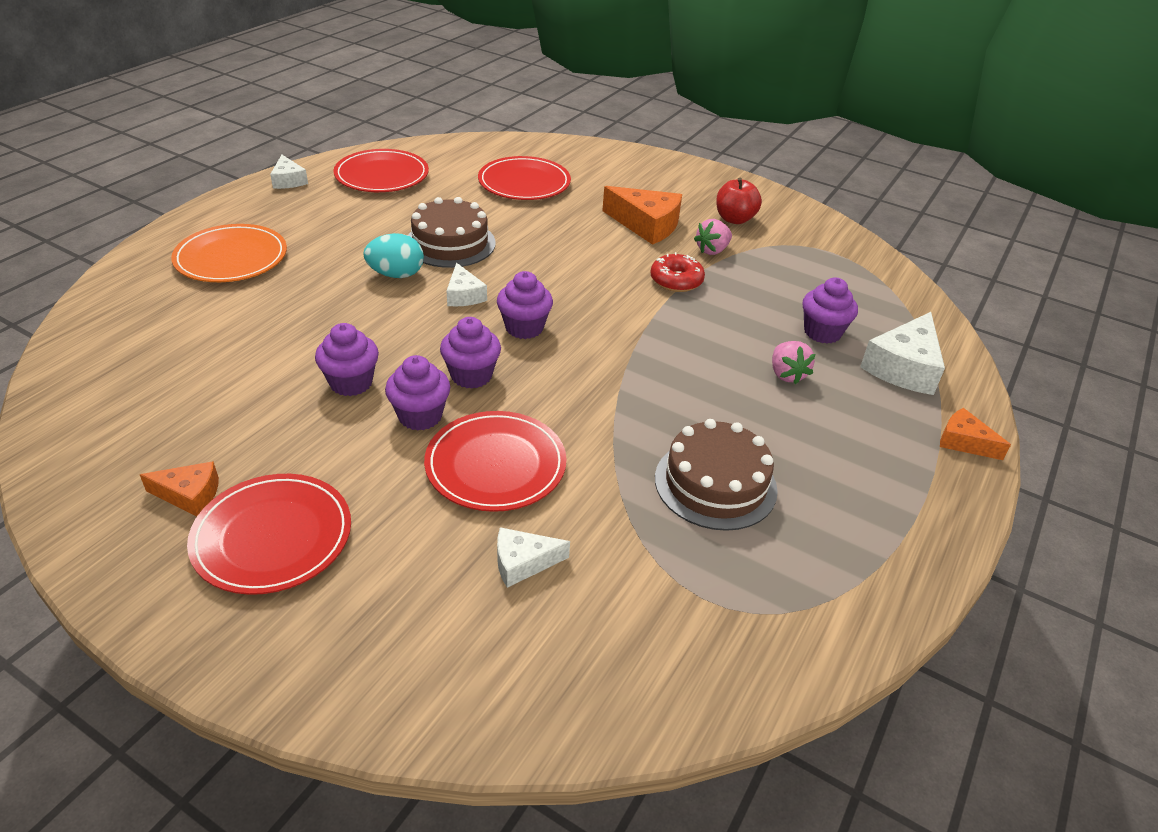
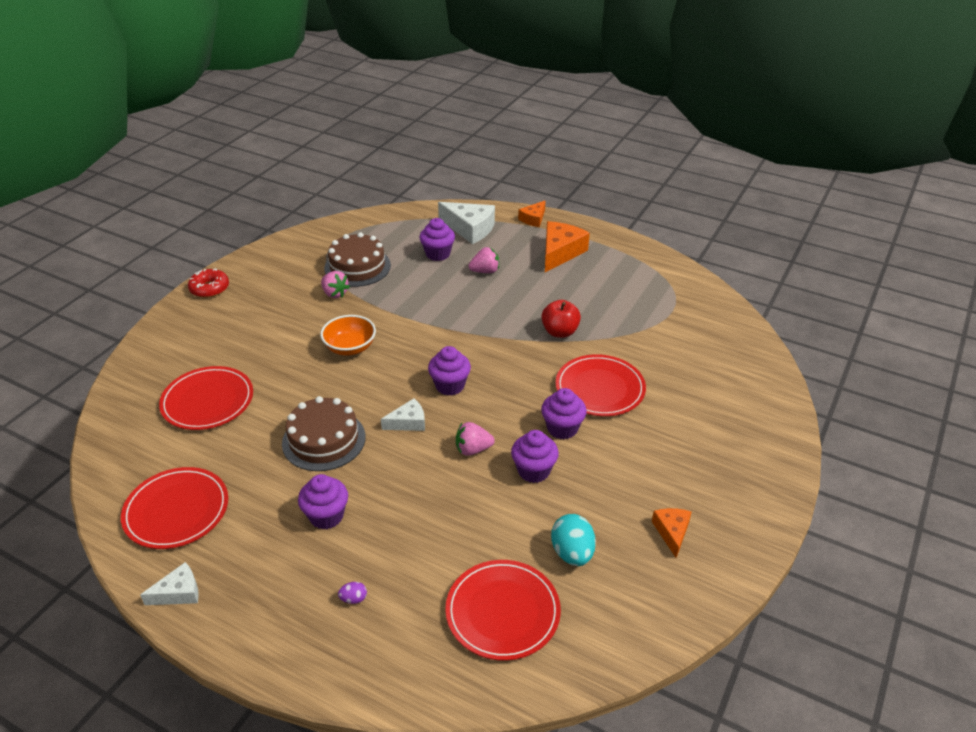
camera: 90 degrees left, 0 degrees up
orange plate [171,224,287,282] -> purple egg [338,582,367,604]
red plate [187,474,351,595] -> red plate moved to [445,560,561,661]
turquoise egg [363,233,424,278] -> turquoise egg moved to [551,514,596,566]
purple cupcake [440,317,501,389] -> purple cupcake moved to [298,474,348,529]
white cheese [497,527,570,588] -> none
orange cheese [602,186,682,245] -> orange cheese moved to [545,221,590,272]
red donut [650,252,705,292] -> red donut moved to [188,269,229,298]
brown cake [655,419,778,531] -> brown cake moved to [324,232,391,287]
red apple [716,178,762,224] -> red apple moved to [541,300,581,338]
none -> orange bowl [320,315,376,356]
none -> pink strawberry [456,422,495,456]

